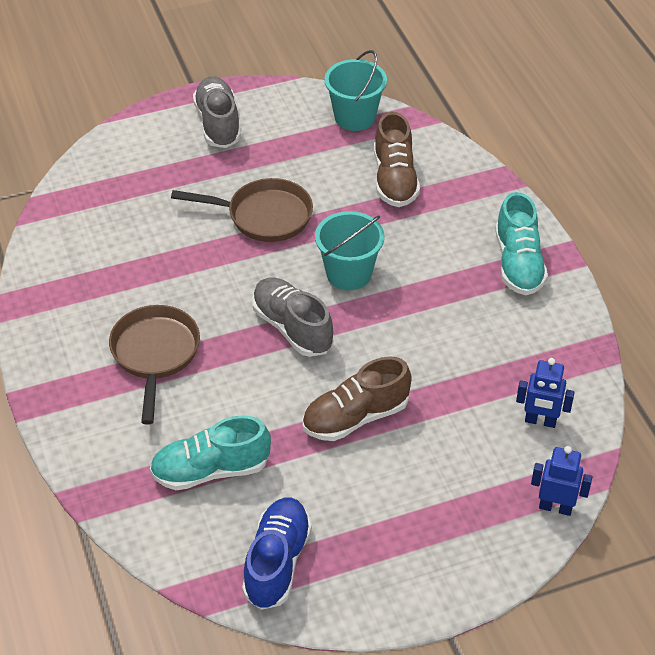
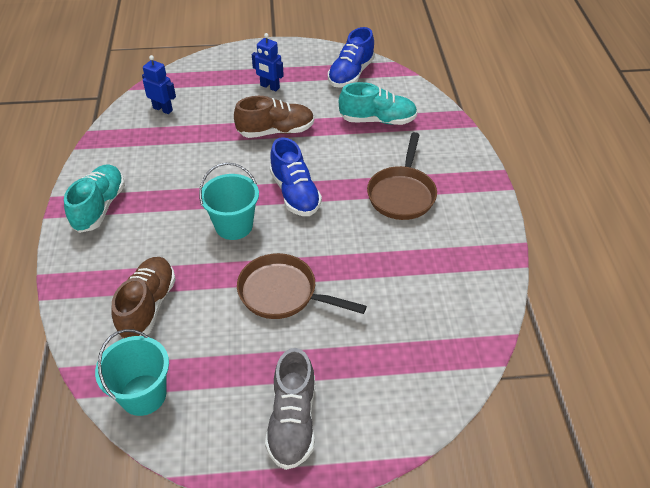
camera: 165 degrees left, 0 degrees up
grey shoe [252,278,334,357] -> blue shoe [270,137,322,216]
blue robot [531,446,592,516] -> blue robot moved to [252,33,284,91]

